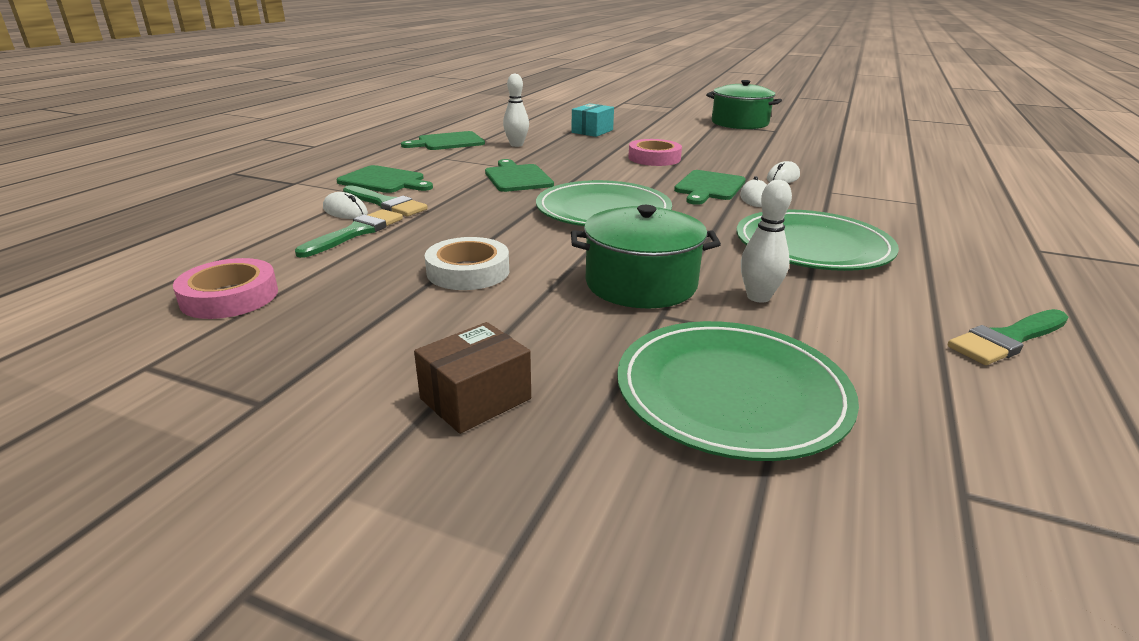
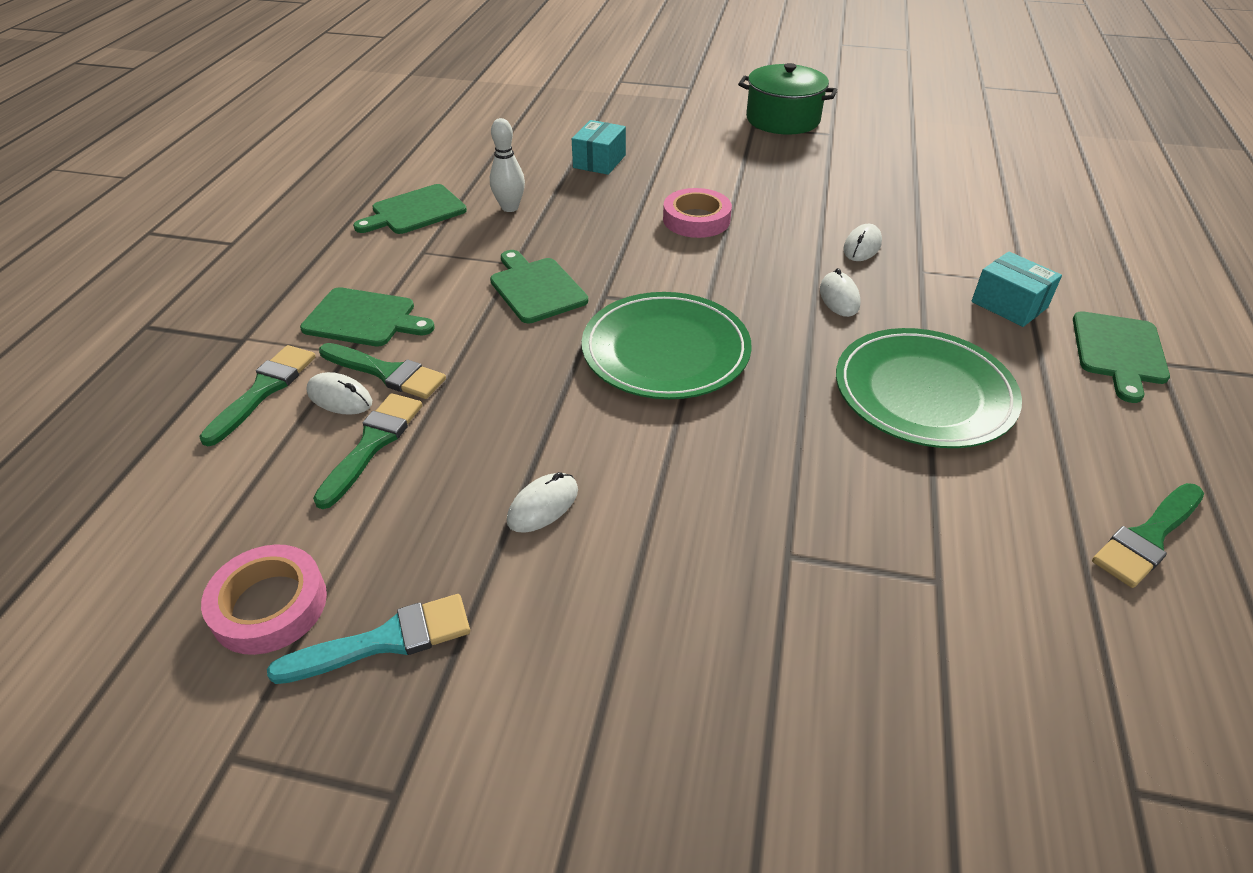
camera: 10 degrees left, 15 degrees up
brown box [414,322,531,434] -> none
white tape [425,237,509,290] -> white mouse [507,472,578,533]
green pot [571,205,721,309] -> none
green plate [617,321,859,461] -> none
green cutting board [674,170,746,205] -> green cutting board moved to [1073,311,1170,403]
white bowling pin [741,180,792,303] -> none
none -> green brush [199,345,316,446]
none -> turquoise brush [267,594,470,684]
none -> turquoise box [971,252,1062,327]

